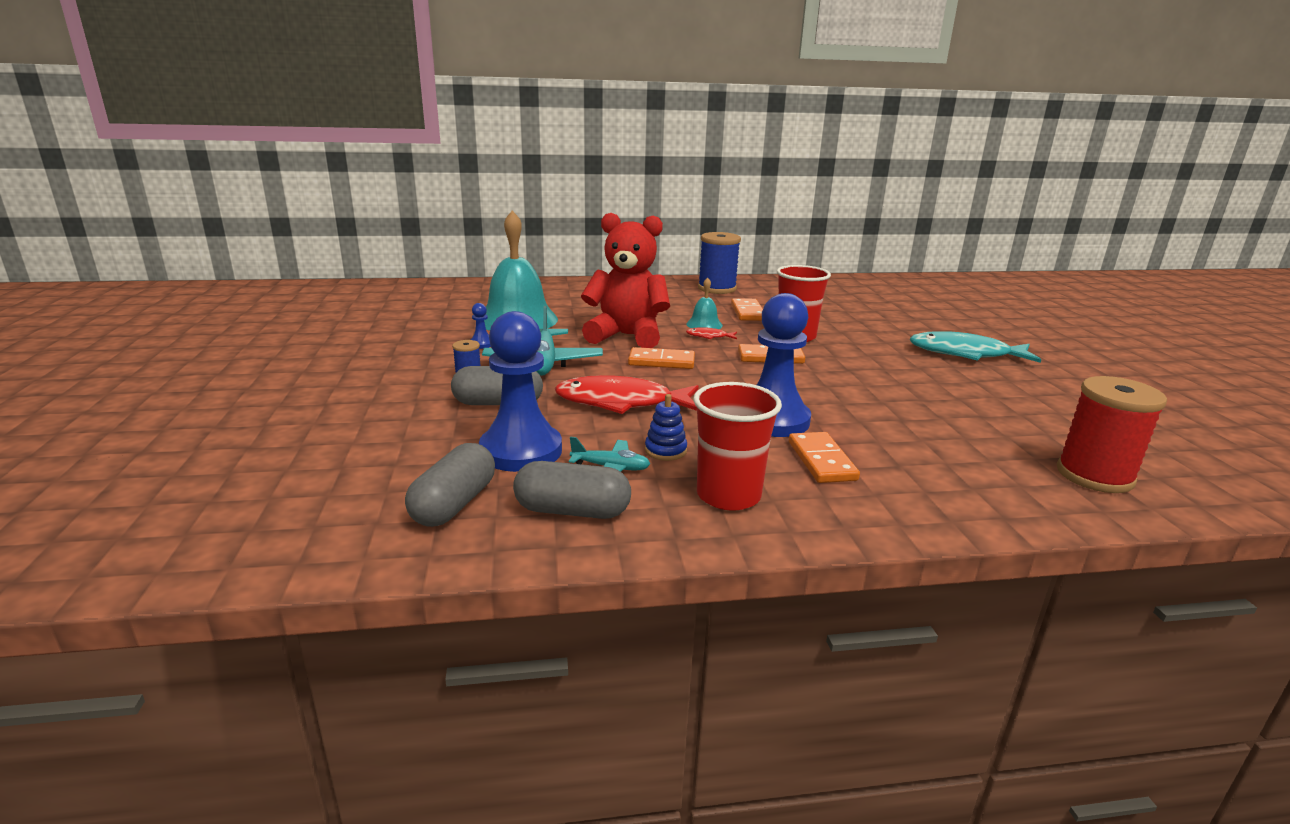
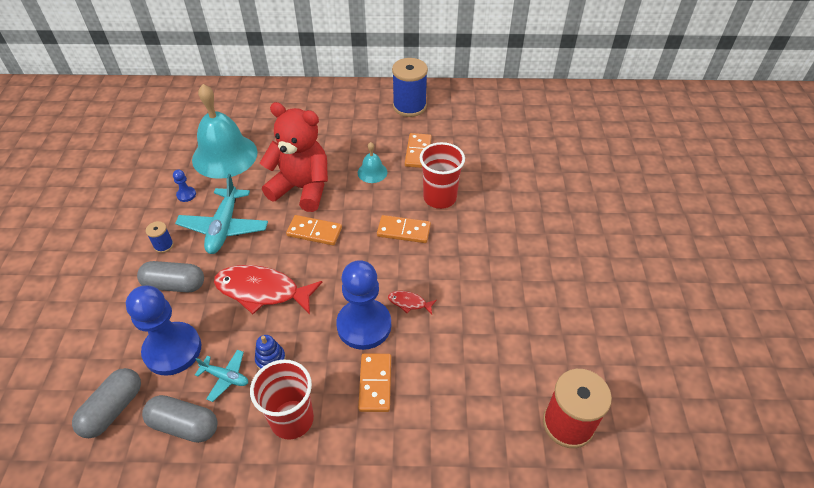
camera: 10 degrees right, 25 degrees up
red fish [686,327,737,339] -> red fish moved to [388,291,437,314]
turquoise fish [909,331,1041,363] -> none

